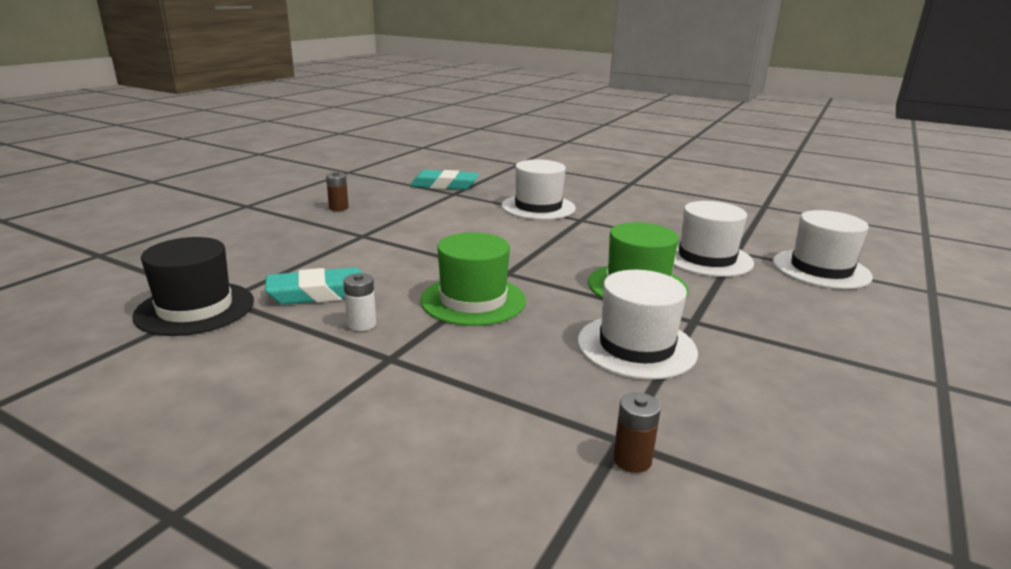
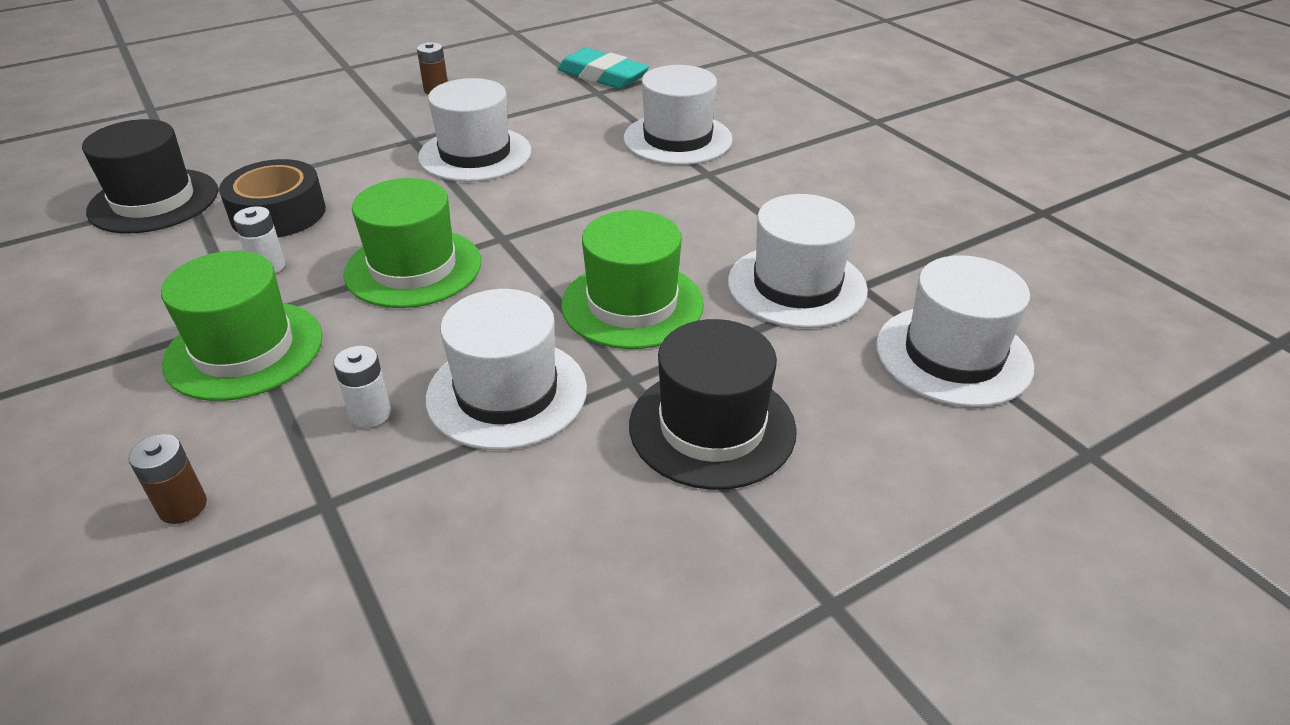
camera: 30 degrees right, 15 degrees up
turquoise eraser [265,267,363,305] -> black tape [219,159,326,237]
brown battery [613,392,661,473] -> brown battery moved to [128,434,207,524]
none -> green hat [161,251,323,401]
none -> white battery [333,346,391,428]
none -> white hat [418,78,531,182]
none -> black hat [629,319,797,490]

